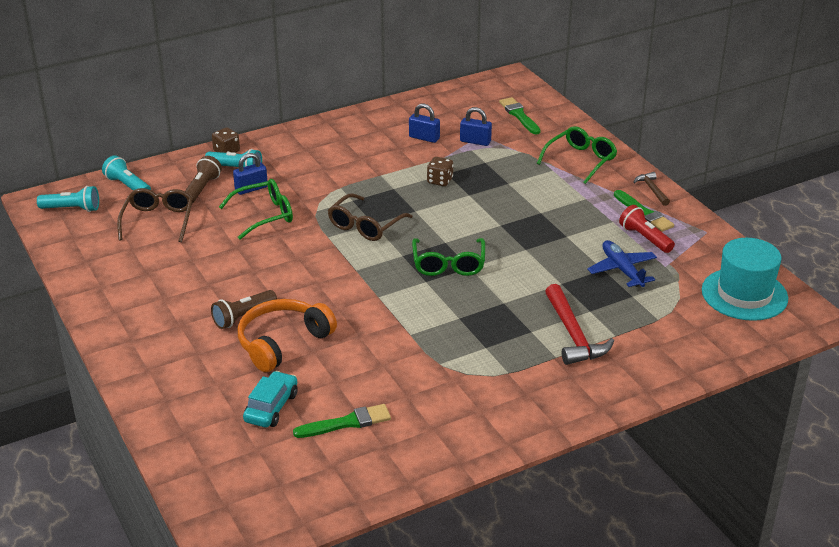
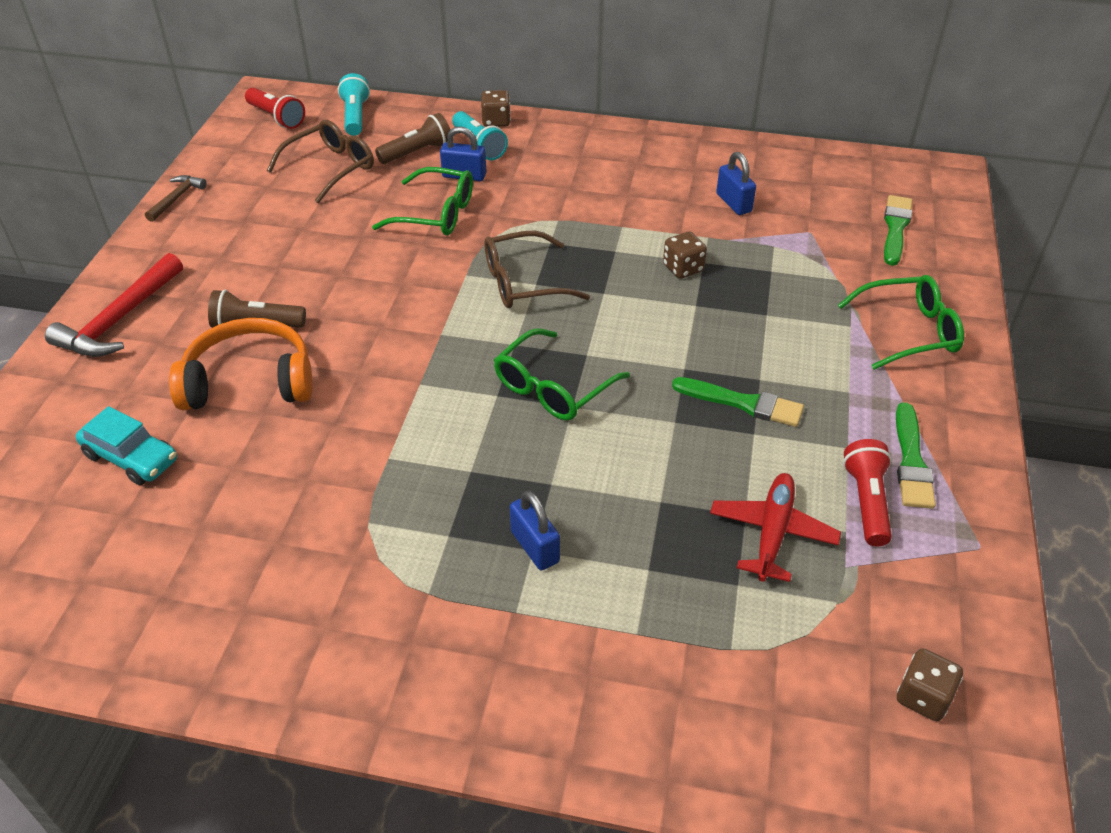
camera: 40 degrees right, 10 degrees up
turquoise flashlight [37,186,99,212] -> red flashlight [245,88,305,129]
turquoise car [243,371,298,428] -> turquoise car turned 60 degrees clockwise [76,406,177,485]
green brush [293,404,391,438] -> green brush moved to [672,377,804,427]
blue padlock [460,107,492,146] -> blue padlock moved to [510,490,560,570]
red hammer [545,284,614,365] -> red hammer moved to [45,253,183,357]
blue plane [587,240,657,287] -> red plane [710,473,841,582]
brown hammer [634,172,670,206] -> brown hammer moved to [145,175,207,222]
turquoise hat [702,238,788,321] -> brown dice [897,648,963,721]

